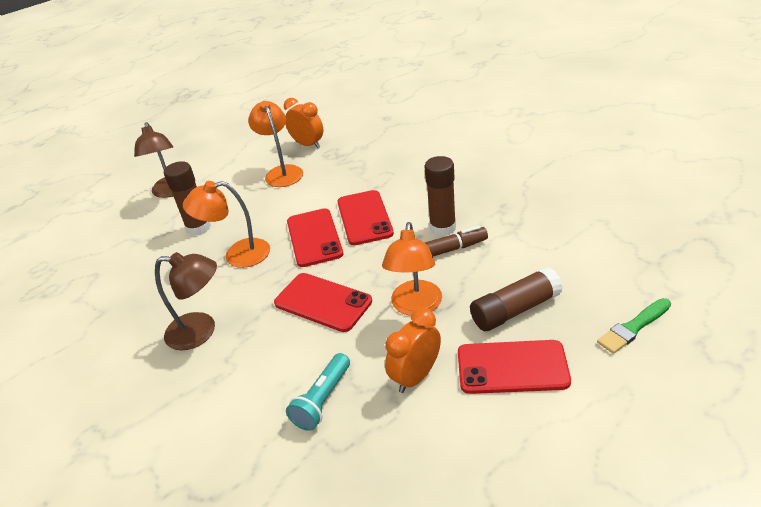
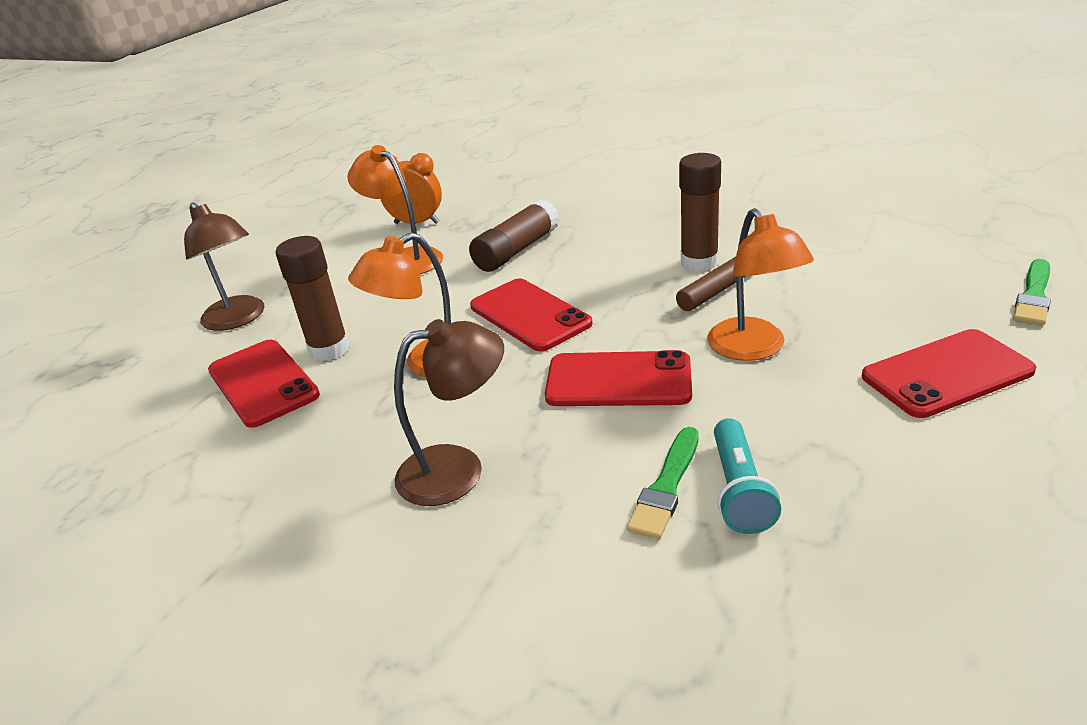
camera: 25 degrees left, 5 degrees down
red phone [337,190,394,245] -> red phone moved to [208,340,320,428]
orange clock [385,308,441,393] -> none
brown glue stick [470,267,563,331] -> brown glue stick moved to [469,199,559,272]
none -> green brush [627,427,699,539]

